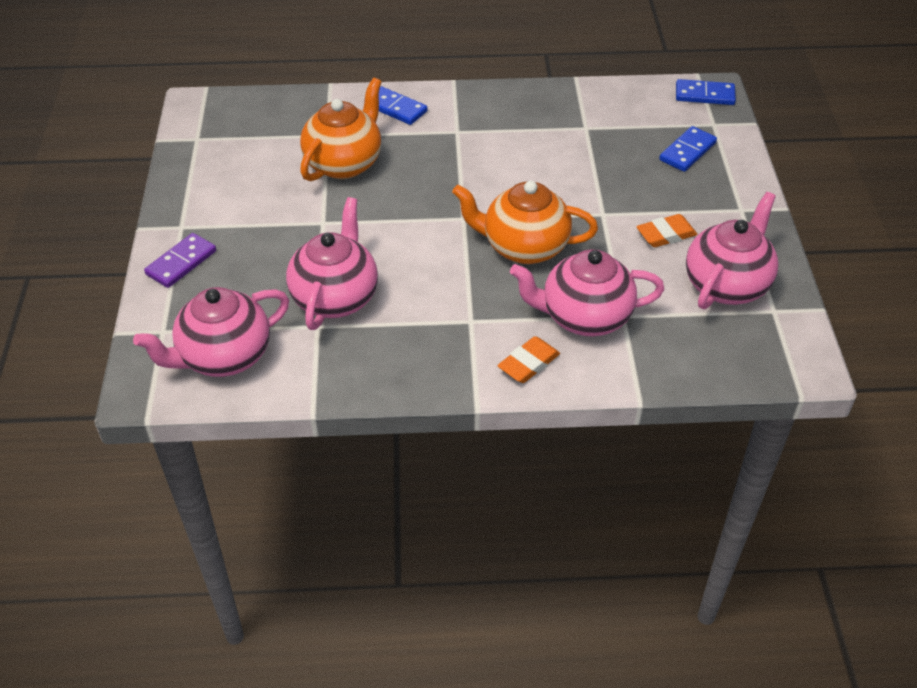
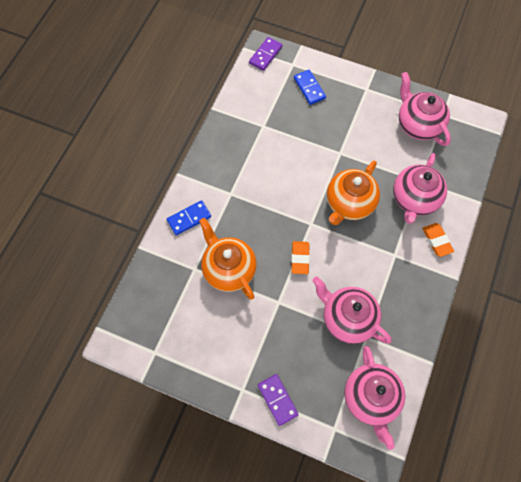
camera: 65 degrees left, 20 degrees up
orange eraser [637,214,697,247] -> orange eraser moved to [291,241,310,274]
blue domino [676,79,736,105] -> purple domino [249,37,282,71]

